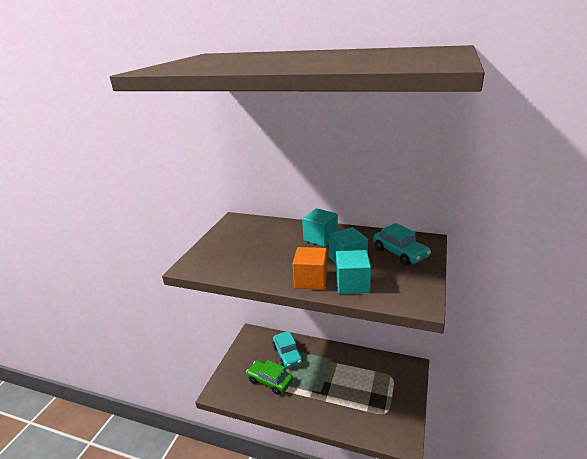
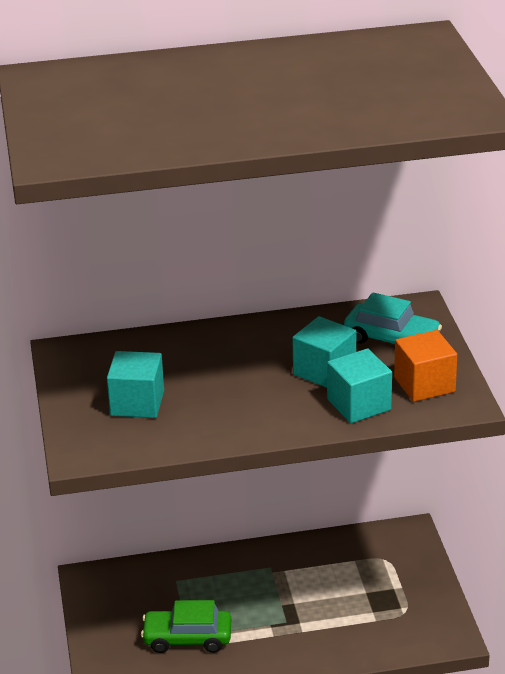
camera: 30 degrees left, 5 degrees up
turquoise car [273,331,303,368] -> none
orange cube [293,247,327,290] -> orange cube moved to [394,330,457,402]
turquoise cube [302,208,338,247] -> turquoise cube moved to [107,351,164,418]

